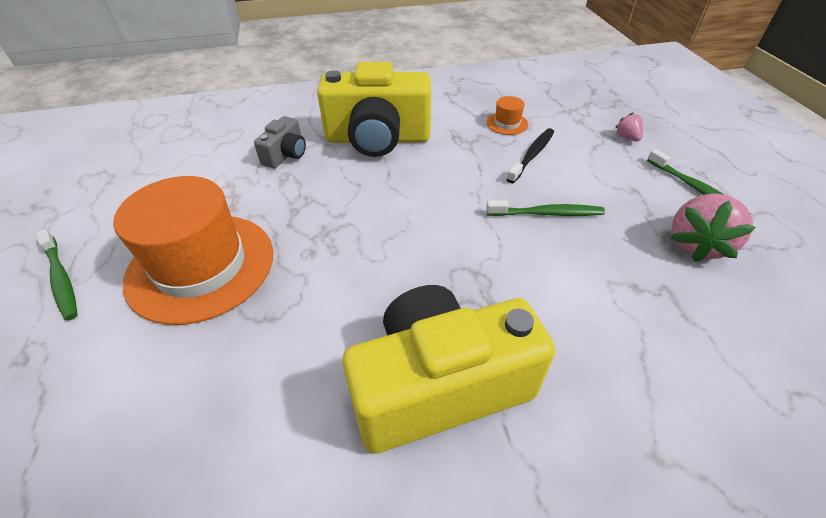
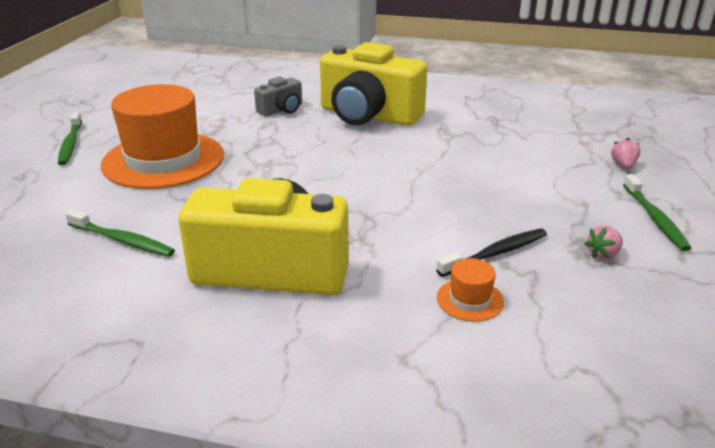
camera: 25 degrees right, 15 degrees down
green toothbrush [486,200,605,216] -> green toothbrush moved to [65,209,175,257]
orange hat [487,96,528,135] -> orange hat moved to [437,258,504,322]
black toothbrush [506,128,554,183] -> black toothbrush moved to [436,228,547,277]
pink strawberry [670,193,756,262] -> pink strawberry [585,225,623,259], size x0.49

